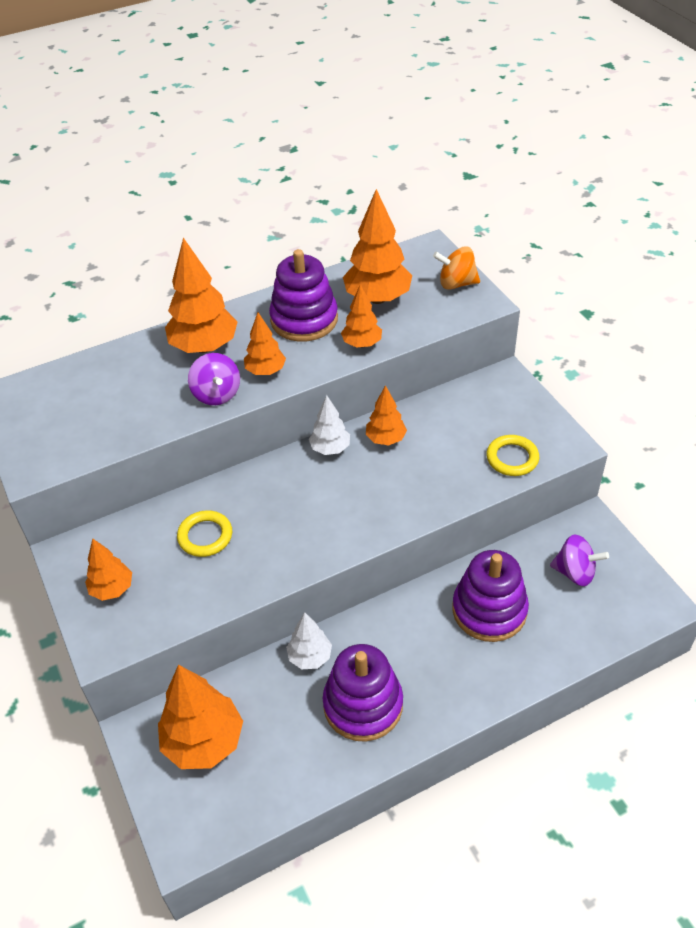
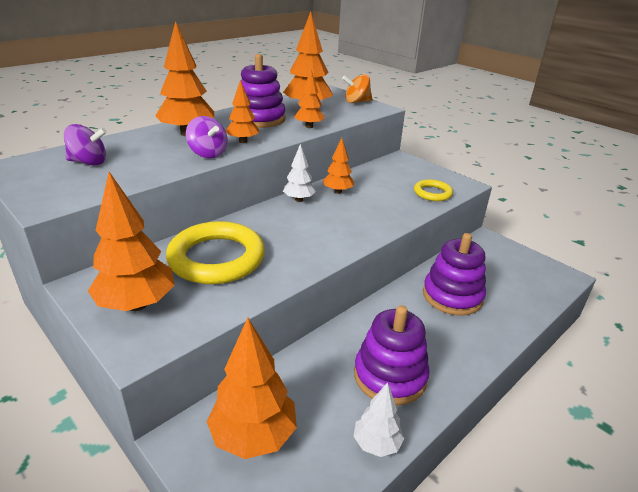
camera: 20 degrees left, 15 degrees down
orange tree [85,538,132,601] -> orange tree [88,172,175,311], size x1.75
yellow ring [177,510,232,557] -> yellow ring [166,221,265,284], size x1.94
white tree [286,612,332,669] -> white tree moved to [354,382,404,457]
purple spinning top [550,534,609,586] -> purple spinning top moved to [64,124,107,165]

